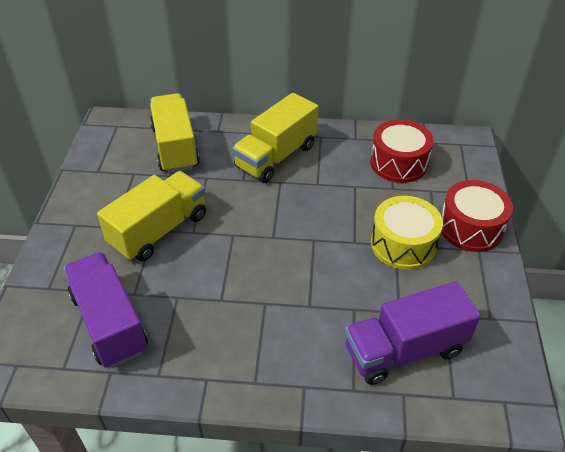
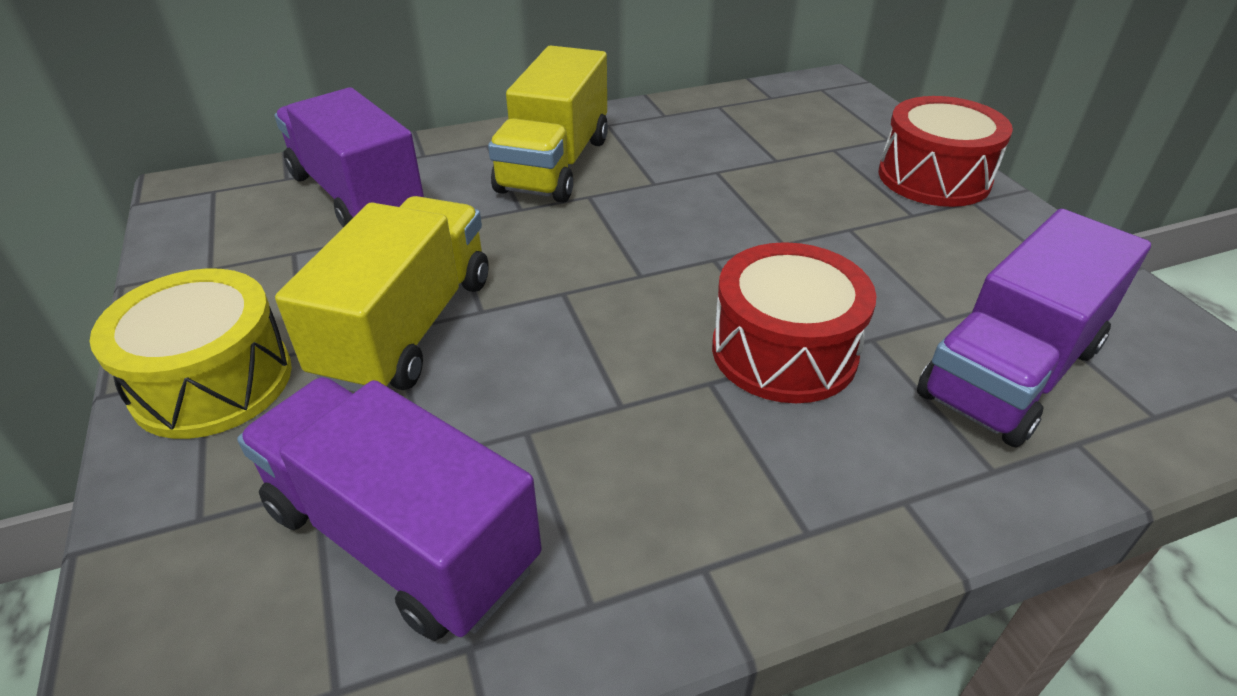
camera: 25 degrees left, 5 degrees down
yellow truck [150,93,200,173] -> purple truck [275,87,424,227]
red drum [370,119,433,183] -> red drum moved to [712,242,876,403]
yellow drum [371,196,443,270] -> yellow drum moved to [90,269,292,439]

